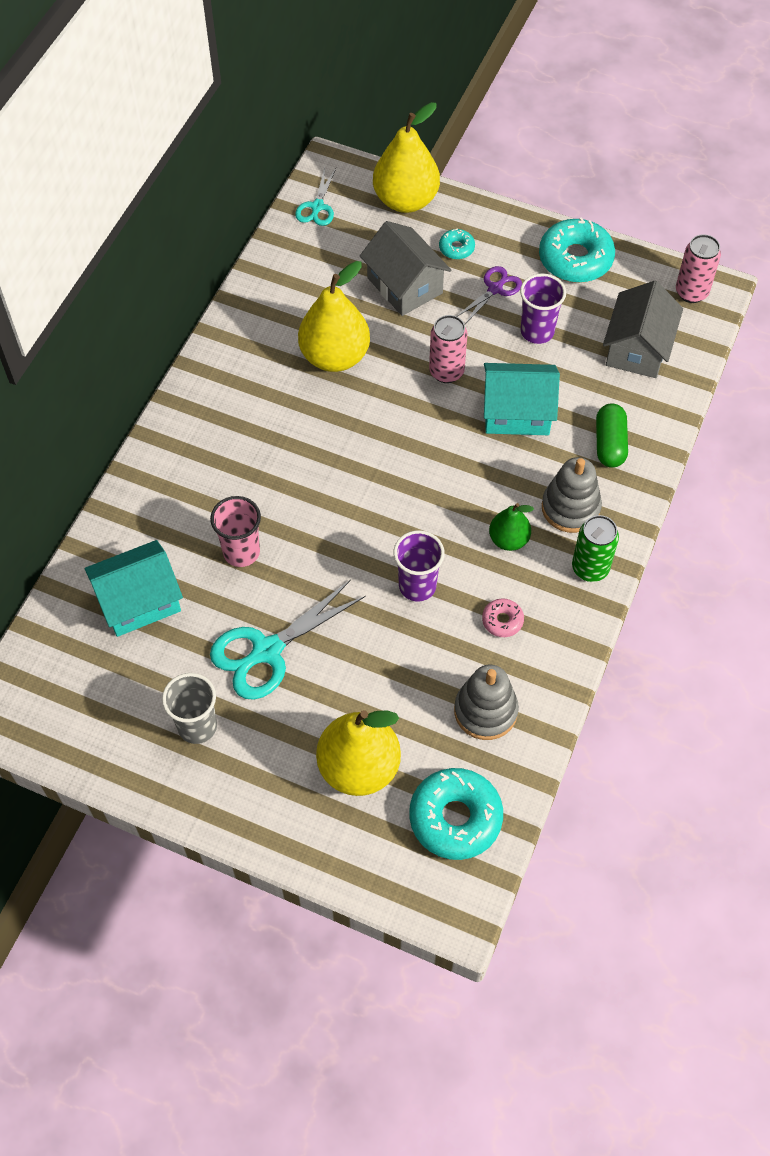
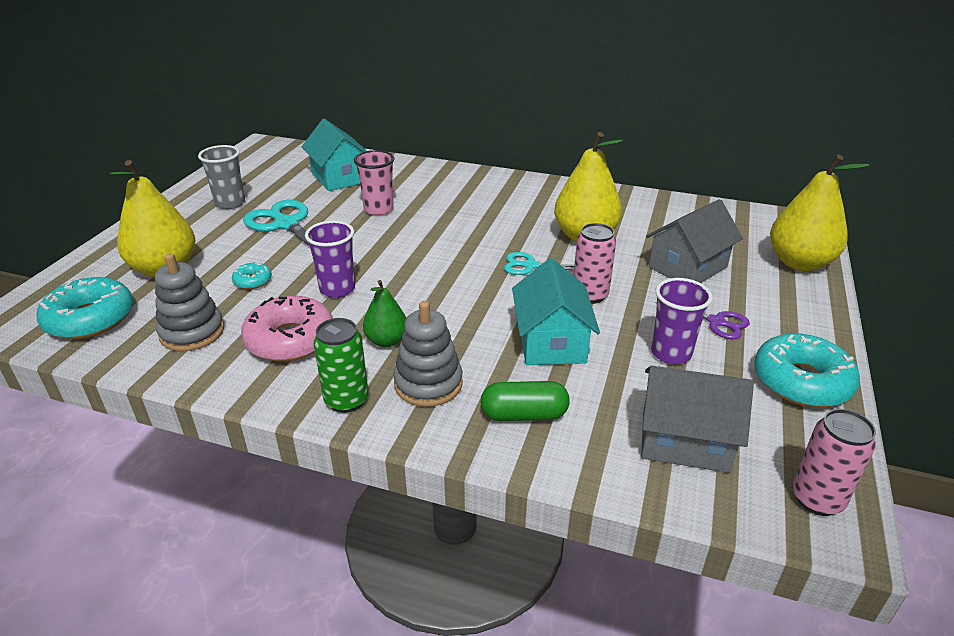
camera: 85 degrees right, 25 degrees down
turquoise scissors [295,168,336,226] -> turquoise scissors moved to [504,252,574,275]
turquoise donut [439,228,475,259] -> turquoise donut moved to [232,262,272,289]
pink donut [482,598,524,637] -> pink donut [241,296,333,362], size x2.08

